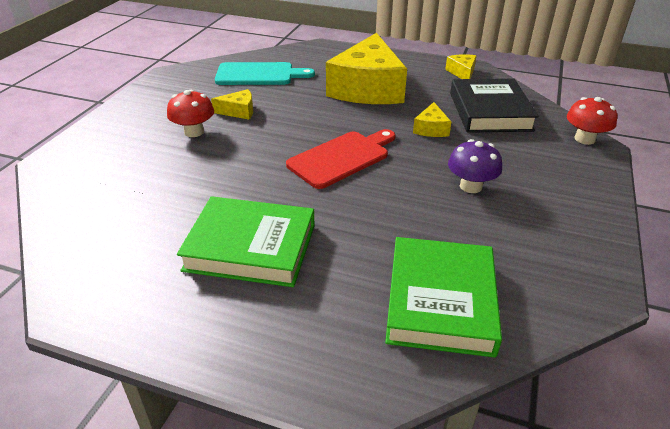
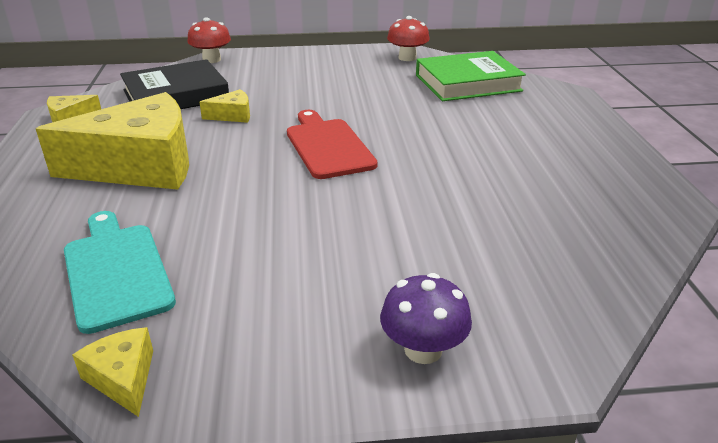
camera: 115 degrees left, 5 degrees down
red mushroom [167,90,214,137] -> red mushroom moved to [387,16,430,61]
green book [177,196,315,287] -> none
yellow cheese [211,89,253,120] -> yellow cheese moved to [72,327,153,417]
red cutting board [286,129,395,189] -> red cutting board turned 45 degrees clockwise [287,110,377,179]
purple mushroom [448,139,502,193] -> purple mushroom moved to [380,273,472,364]

